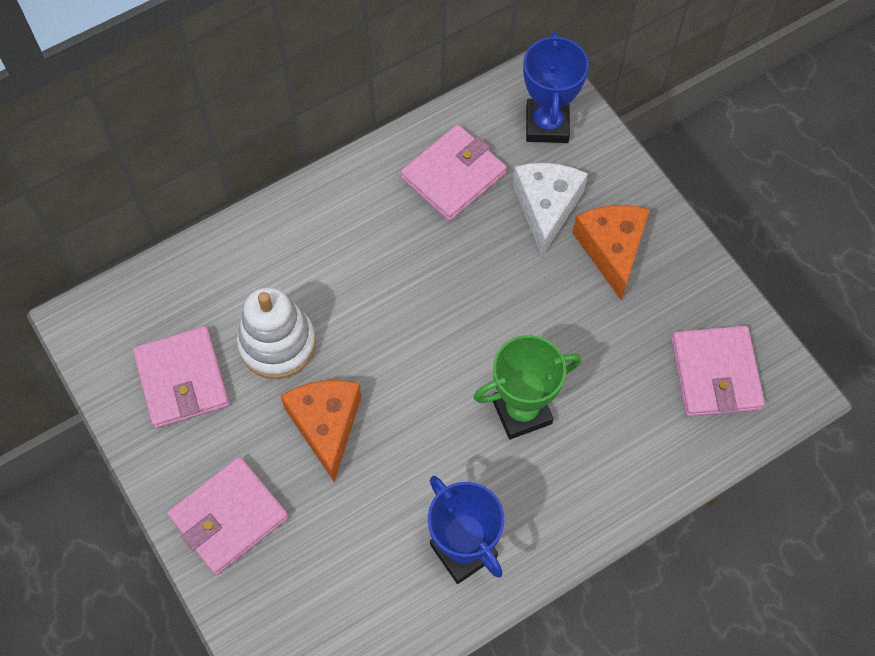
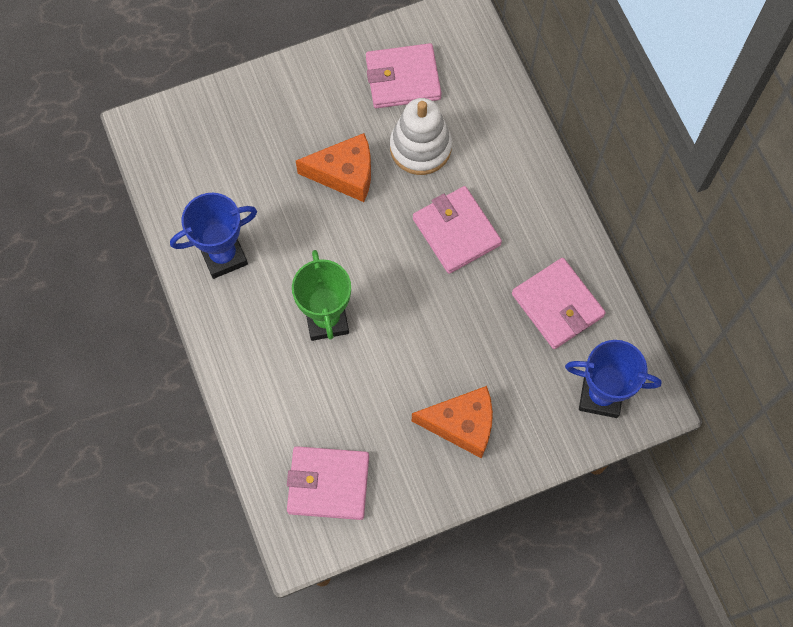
camera: 100 degrees right, 5 degrees up
pink wallet [167,457,289,575] -> pink wallet moved to [413,186,502,274]
white cheese [513,163,588,256] -> none

